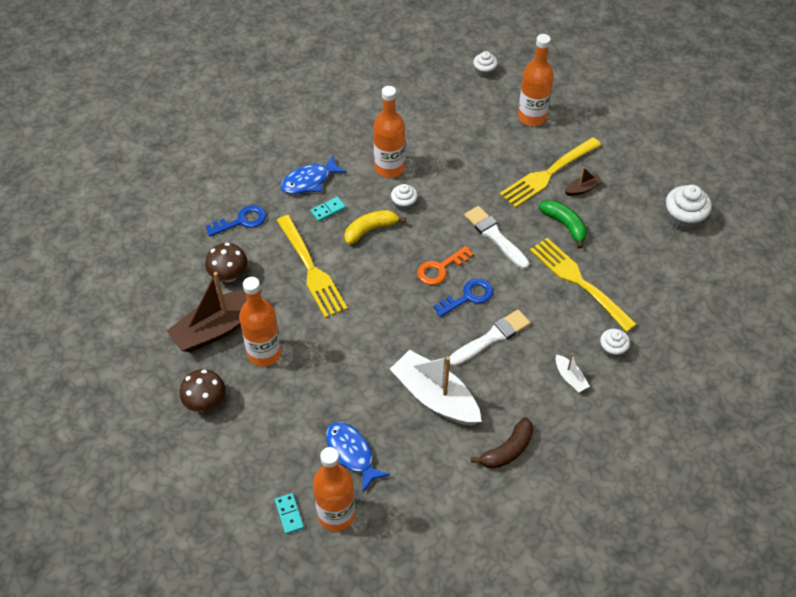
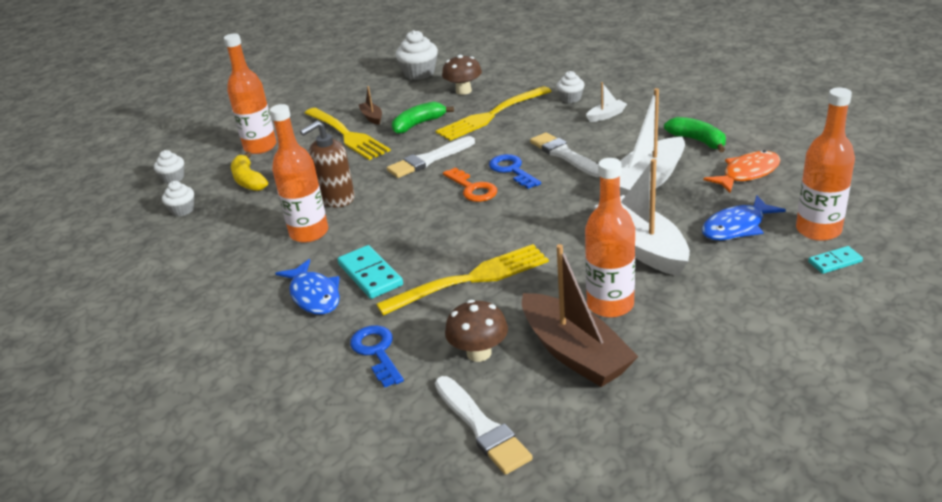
camera: 85 degrees left, 20 degrees down
brown mushroom [180,369,226,412] -> brown mushroom moved to [442,55,482,95]
turquoise domino [310,197,346,222] -> turquoise domino [337,245,403,299], size x1.69
yellow banana [344,210,406,245] -> yellow banana moved to [231,152,268,191]
white cupcake [391,184,418,212] -> white cupcake moved to [162,181,194,216]
brown banana [471,417,533,469] -> green banana [664,117,726,153]
none -> brown soap dispenser [300,121,355,207]
none -> white brush [435,376,533,475]
none -> white boat [594,159,690,276]
none -> orange fish [703,150,781,193]

